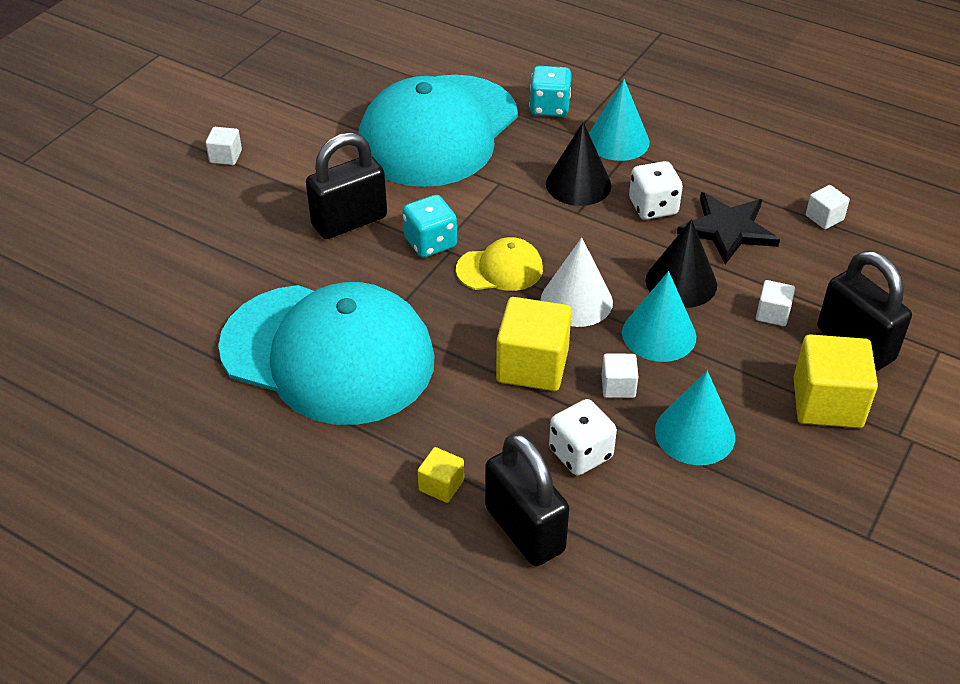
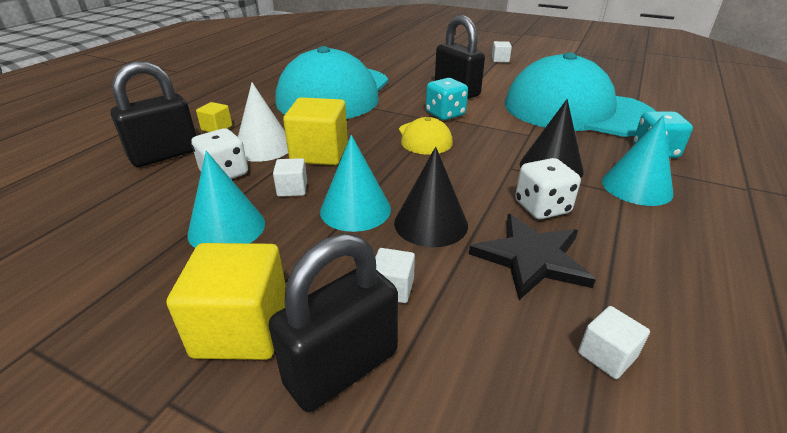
camera: 85 degrees right, 10 degrees down
white cone [541,238,613,327] -> white cone moved to [238,82,288,162]

